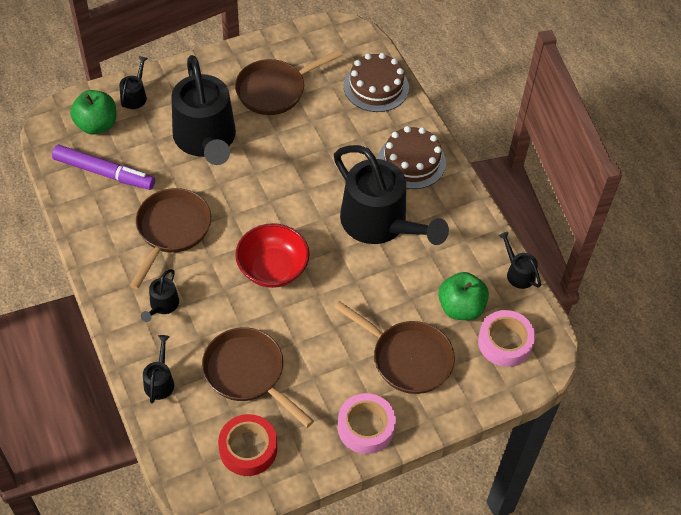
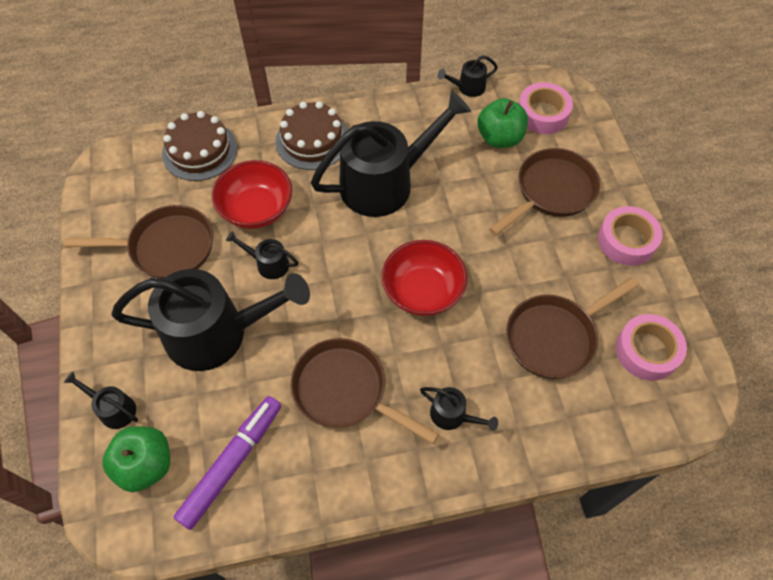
camera: 75 degrees left, 5 degrees up
black watering can [143,335,174,403] -> black watering can moved to [226,231,299,279]
red tape [218,414,277,476] -> pink tape [616,314,687,381]
brown pan [235,49,343,115] -> brown pan turned 75 degrees counterclockwise [64,205,213,279]
none -> red bowl [212,160,292,229]

